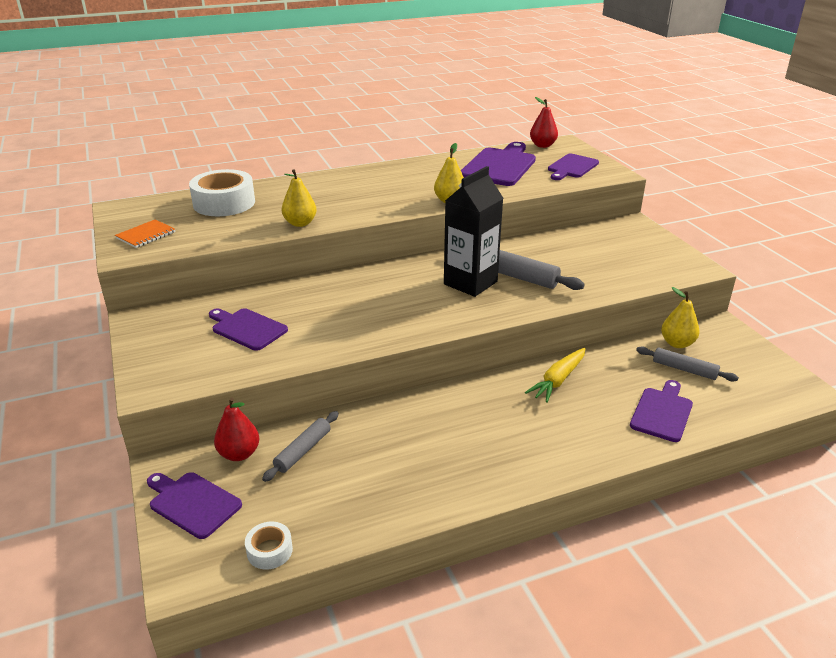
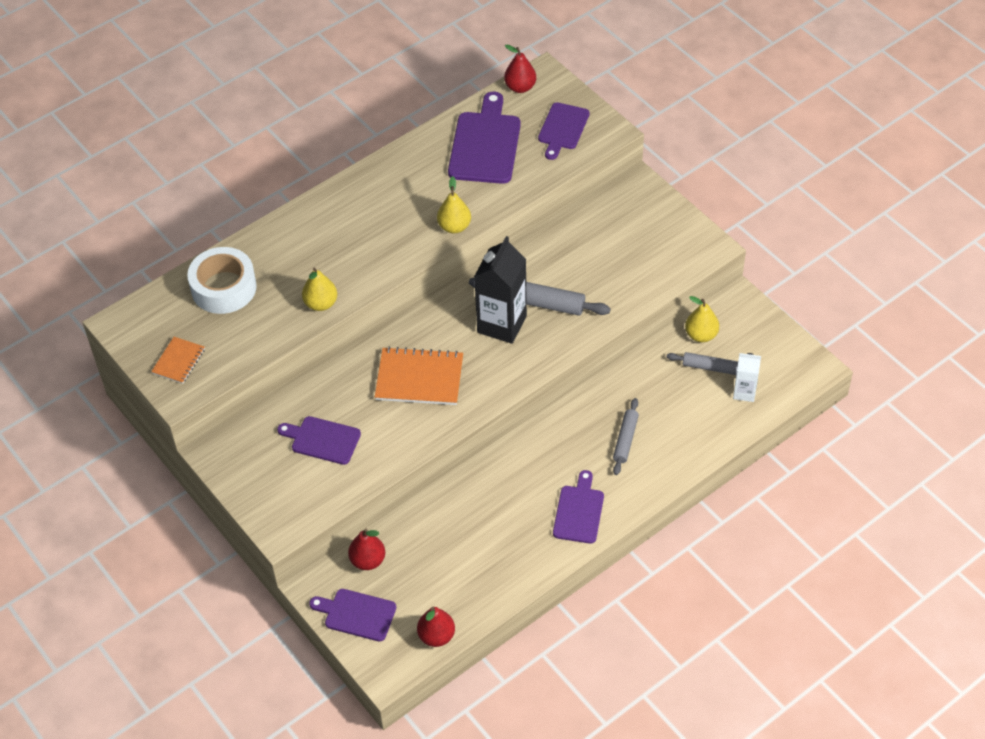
camera: 15 degrees left, 20 degrees up
white tape [245,522,293,570] -> red pear [417,607,455,647]
grey rolling pin [262,411,339,482] -> grey rolling pin moved to [613,398,639,475]
yellow carrot [525,348,585,403] -> none
purple cutting board [630,380,693,442] -> purple cutting board moved to [553,470,604,543]
none -> orange notebook [375,347,463,405]
none -> white carton [733,353,761,402]

